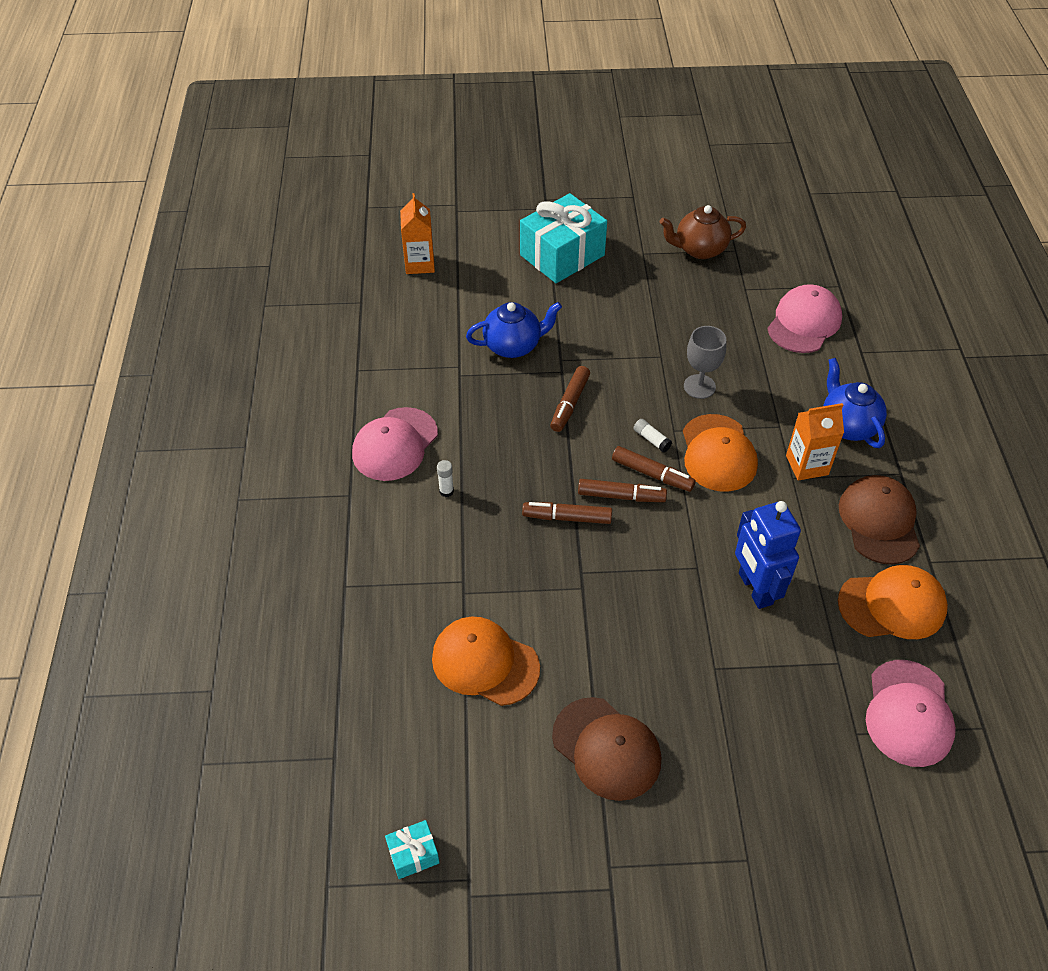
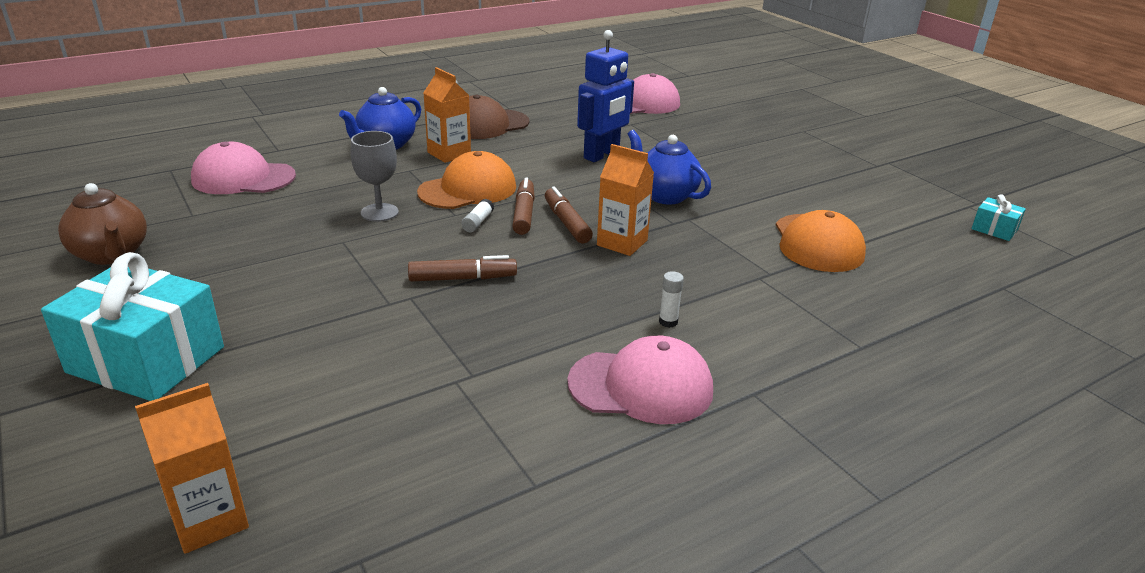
camera: 120 degrees left, 20 degrees down
blue teapot [466,302,562,358] -> blue teapot moved to [628,130,711,205]
brown marker [522,502,612,524] -> orange carton [597,144,654,256]
brown cap [552,697,661,801] -> none
orange cap [838,565,948,639] -> none

